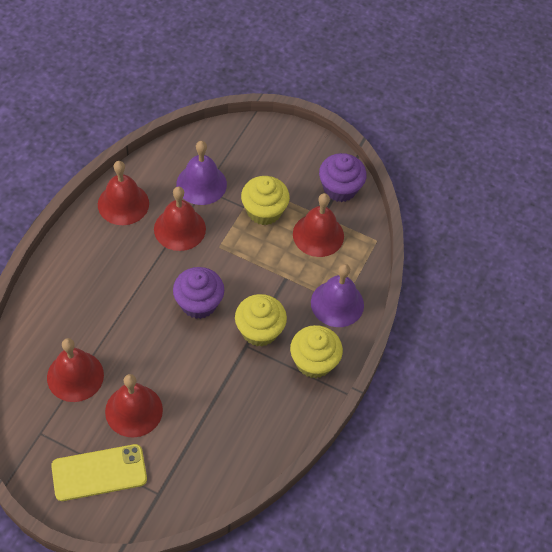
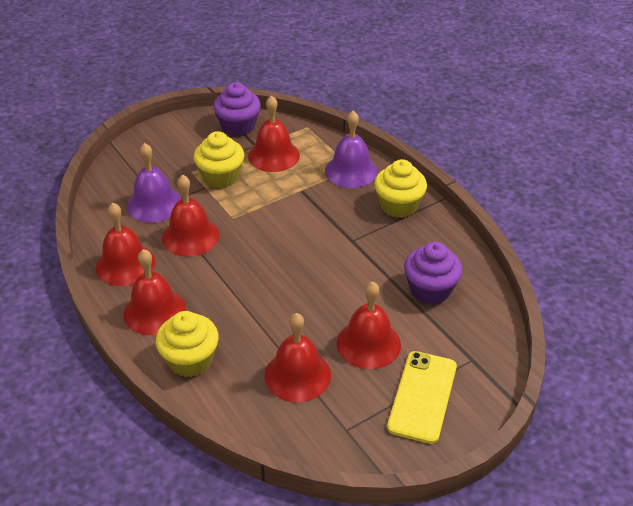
camera: 55 degrees left, 15 degrees down
purple cupcake [173,267,224,319] -> purple cupcake moved to [404,242,462,304]
yellow cupcake [235,294,287,347] -> yellow cupcake moved to [156,311,219,377]
none -> red bell [123,249,186,335]

